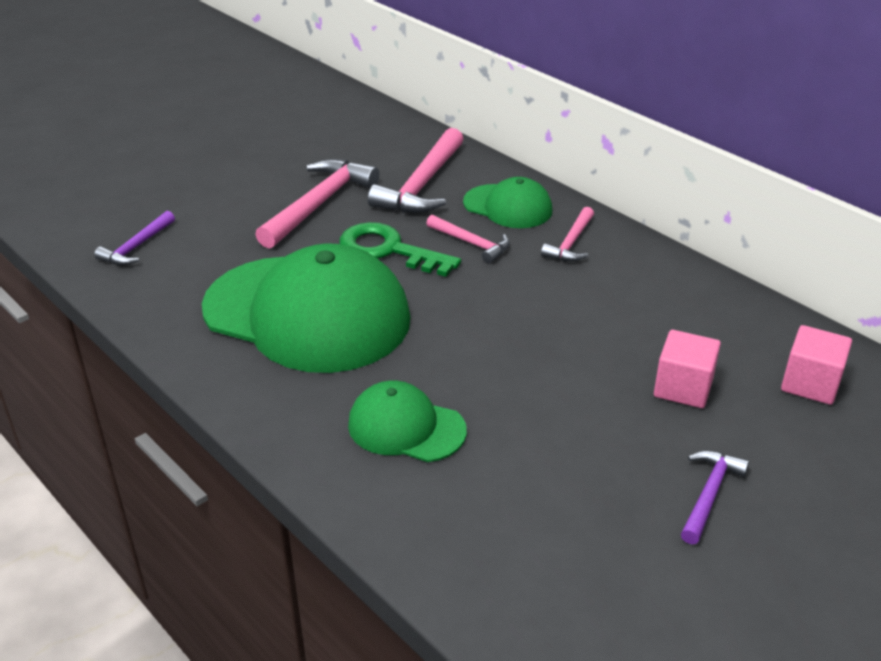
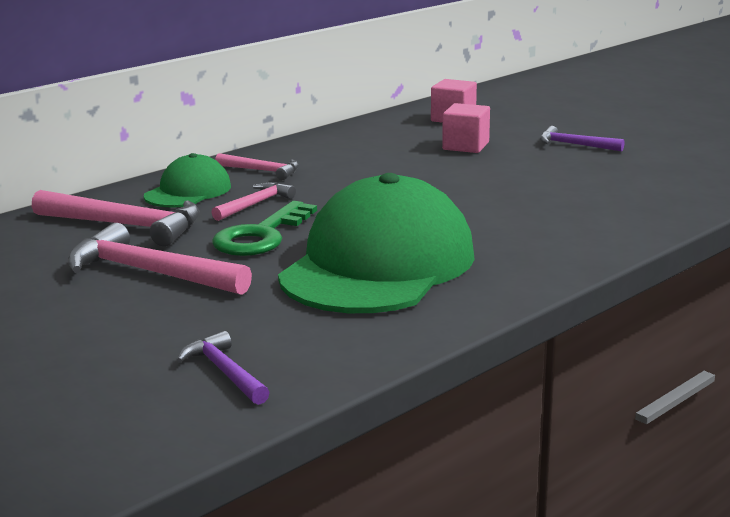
camera: 90 degrees left, 15 degrees down
purple hammer [94,211,175,265] -> purple hammer turned 150 degrees counterclockwise [177,331,270,405]
green cap [348,381,467,462] -> none

